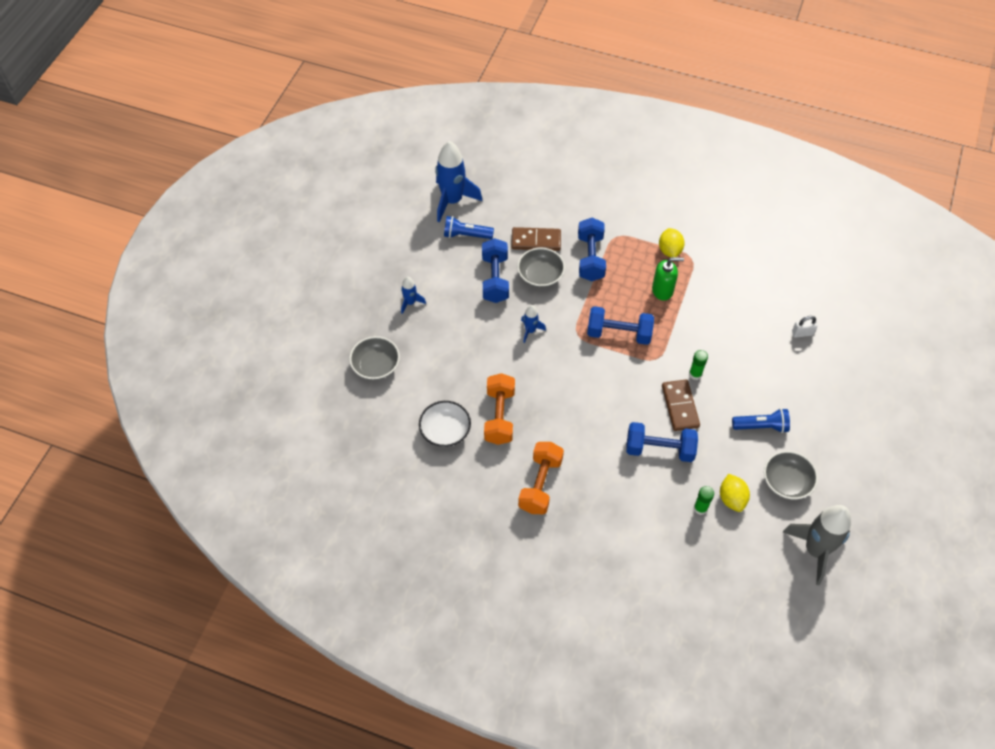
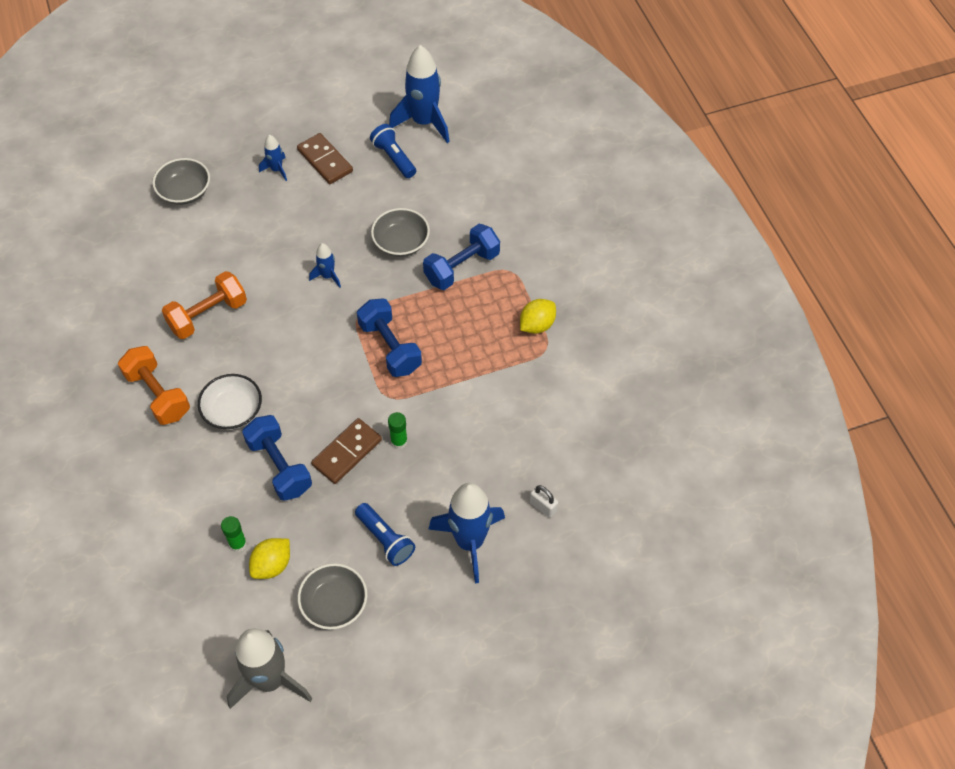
camera: 50 degrees right, 0 degrees up
white bowl [419,401,471,447] -> white bowl moved to [198,374,262,430]
blue dumbbell [482,238,509,303] -> none
brown domino [511,227,561,251] -> brown domino moved to [297,133,353,184]
orange dumbbell [518,442,564,514] -> orange dumbbell turned 75 degrees clockwise [118,346,190,425]
green soap dispenser [652,257,684,301] -> none
none -> blue rocket [428,483,505,583]

